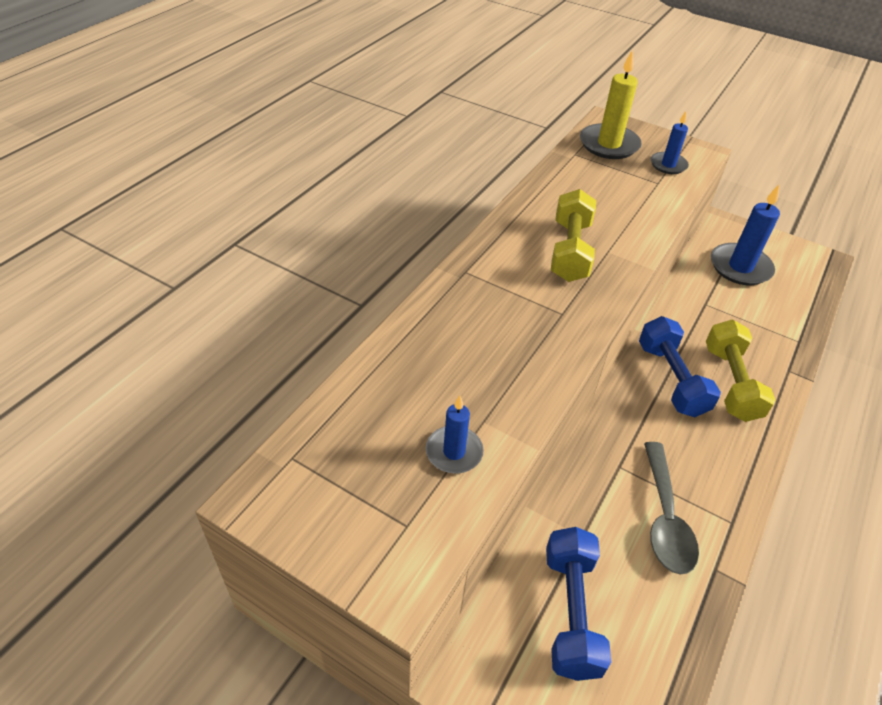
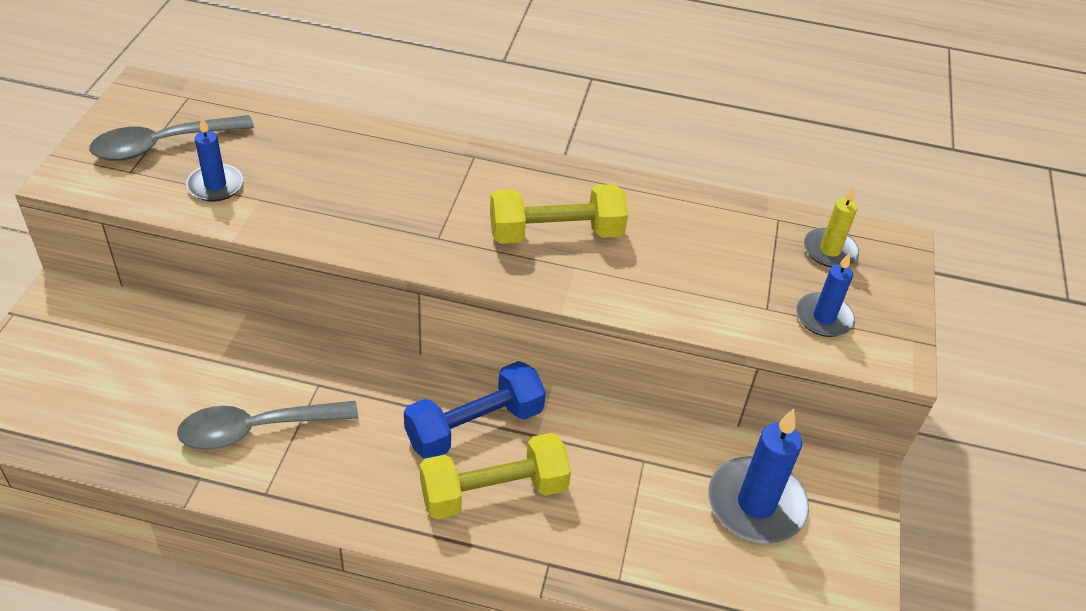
camera: 70 degrees right, 0 degrees up
blue dumbbell [546,527,612,681] -> none
yellow candle [580,50,642,159] -> yellow candle [804,186,859,267], size x0.60
none -> grey spoon [89,115,254,161]

